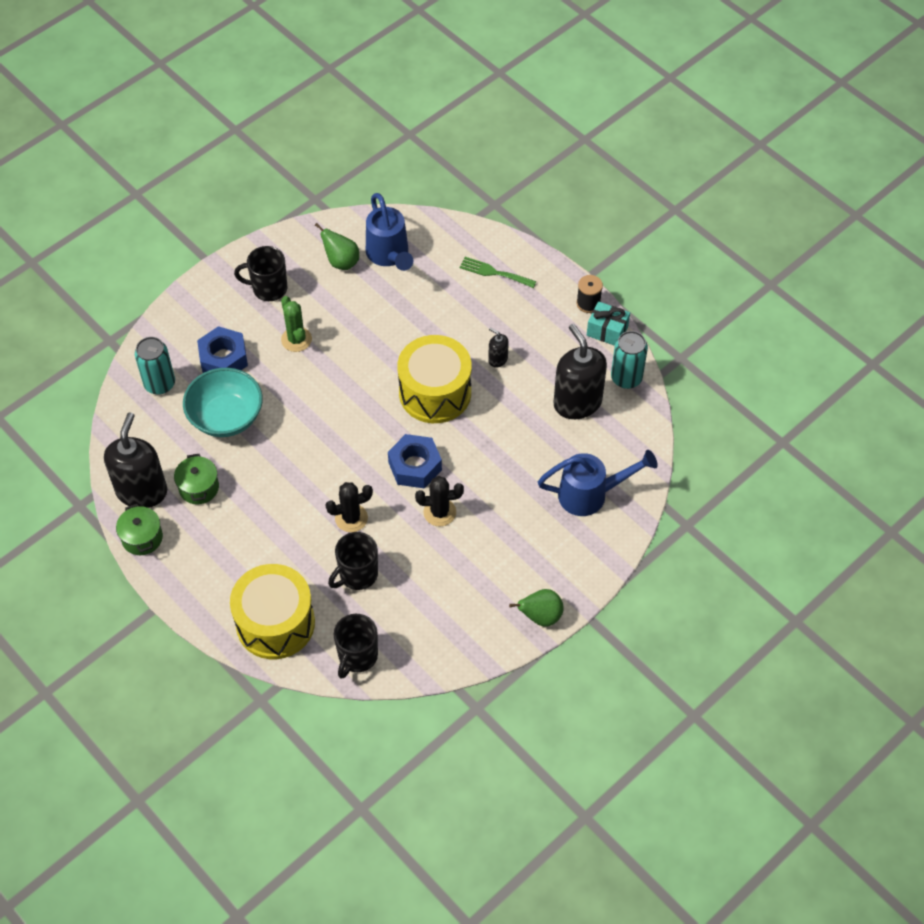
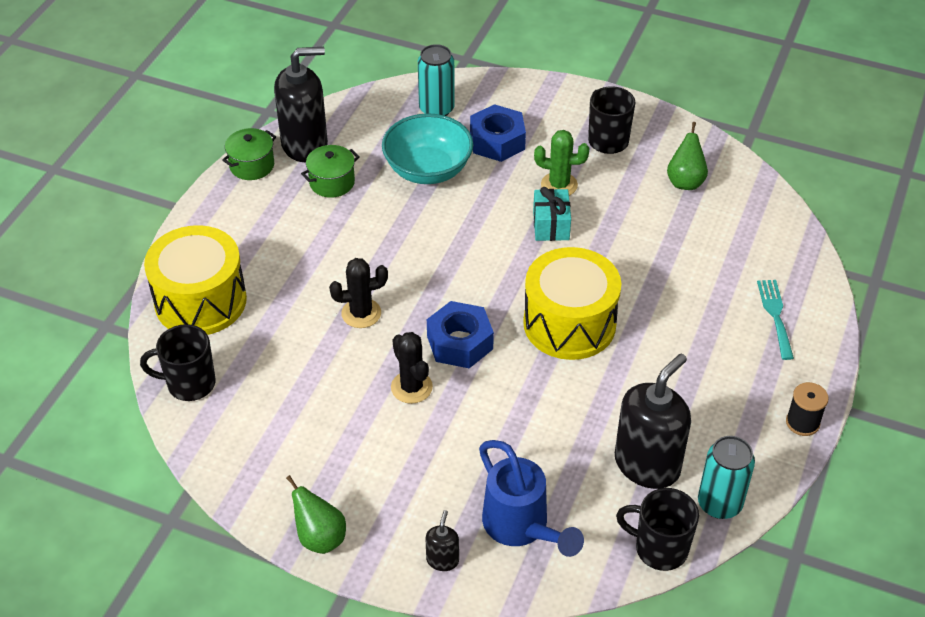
camera: 65 degrees right, 10 degrees down
green cactus [281,296,312,352] -> green cactus turned 60 degrees clockwise [534,130,590,196]
black cactus [326,482,373,532] -> black cactus turned 60 degrees counterclockwise [329,258,388,328]
black mug [328,532,378,590] -> black mug moved to [616,488,699,571]
blue watering can [366,193,413,271] -> none
green fork [460,257,537,288] -> turquoise fork [757,280,794,360]
black soap dispenser [488,327,509,367] -> black soap dispenser moved to [425,510,459,571]
turquoise gift [587,301,630,346] -> turquoise gift moved to [533,187,571,241]

